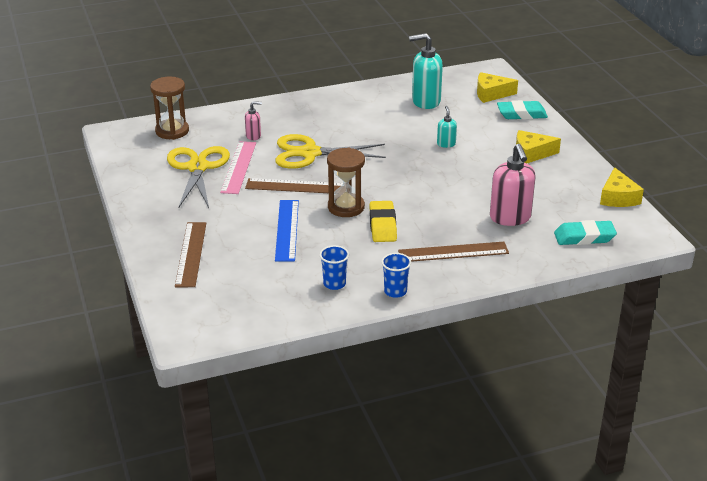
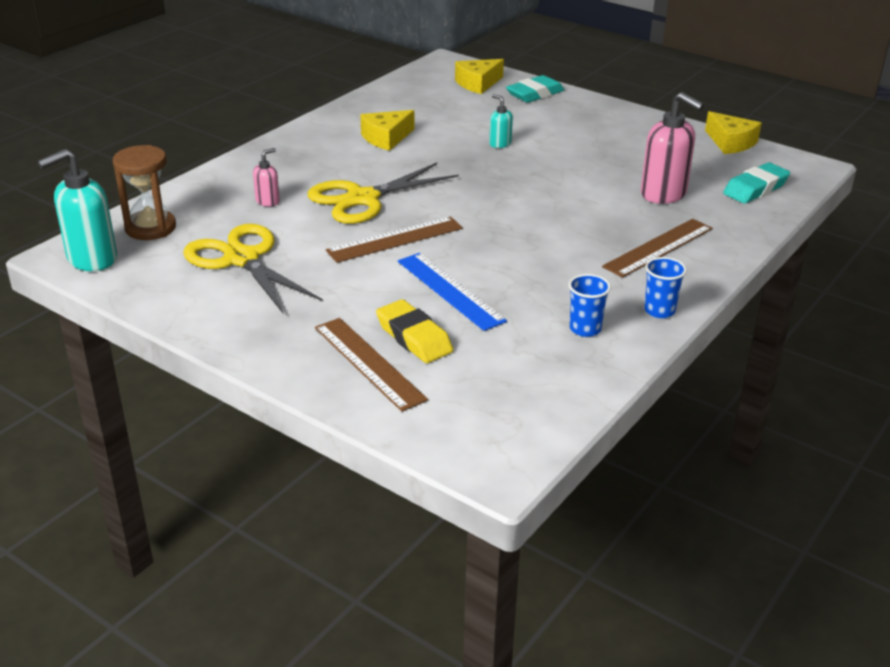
camera: 35 degrees left, 0 degrees up
pink ruler [220,141,256,194] -> none
brown hourglass [327,148,365,217] -> none
yellow eraser [370,201,397,242] -> yellow eraser moved to [376,299,453,363]
turquoise soap dispenser [409,33,443,109] -> turquoise soap dispenser moved to [38,149,117,271]
yellow cheese [516,130,561,163] -> yellow cheese moved to [360,110,414,151]

